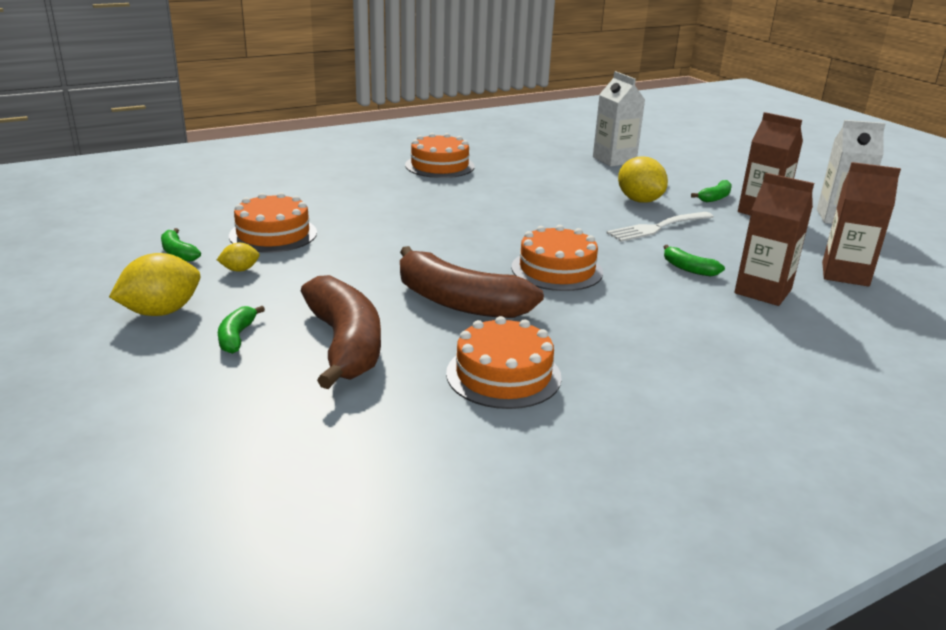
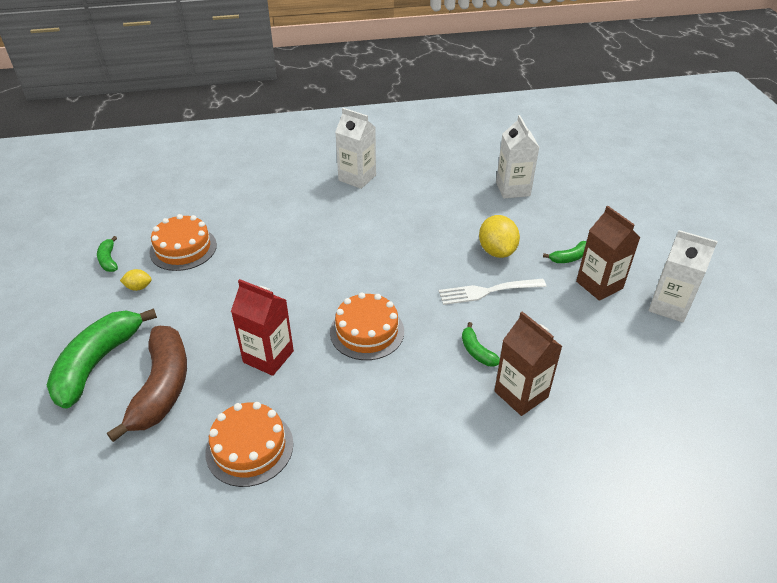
camera: 20 degrees right, 15 degrees up
yellow lemon [109,253,200,316] -> none
green banana [218,306,265,354] -> green banana [47,308,157,409], size x2.22
brown banana [400,246,544,318] -> red carton [231,279,294,376]
orange cake [405,133,475,178] -> white carton [335,108,376,189]
brown carton [822,162,901,287] -> none

